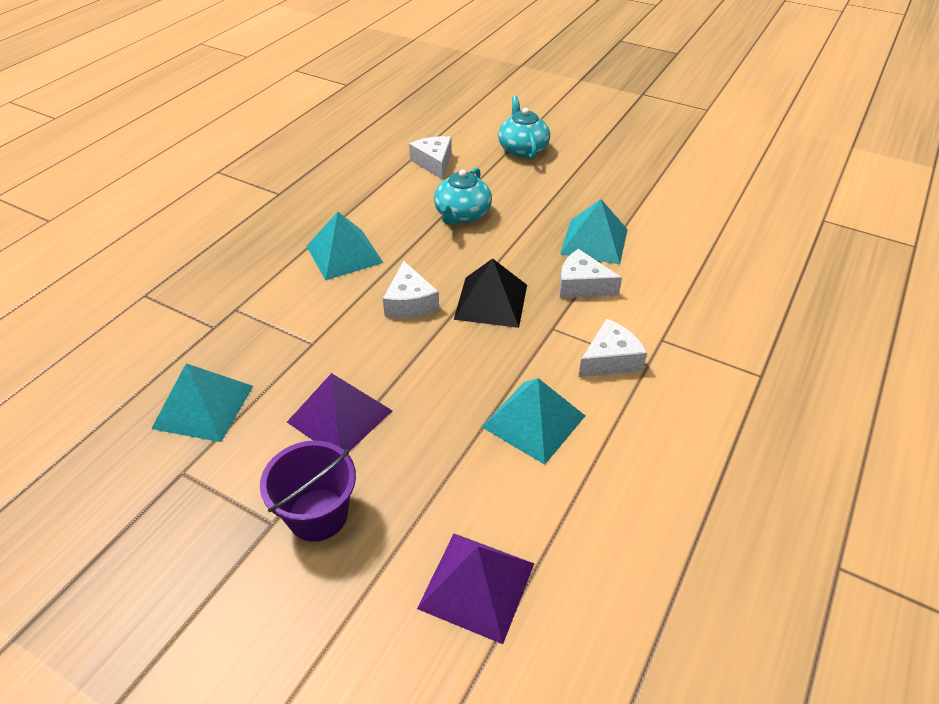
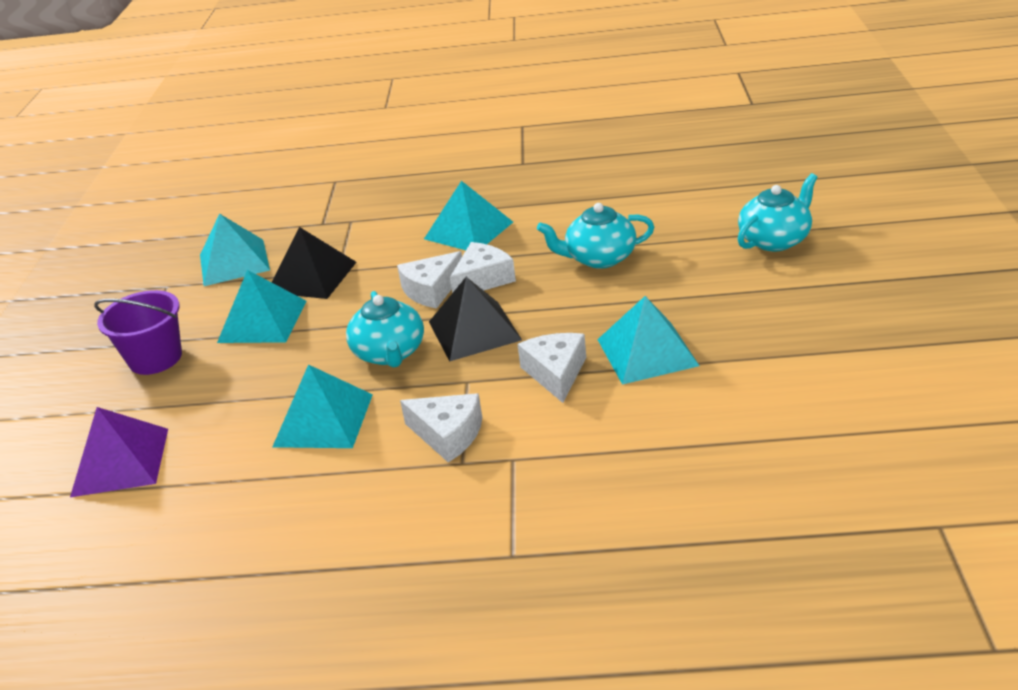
camera: 65 degrees right, 10 degrees down
purple pyramid [287,373,392,452] -> turquoise pyramid [217,270,307,343]
white cheese [409,136,452,180] -> white cheese moved to [450,242,516,293]
none -> black pyramid [272,227,356,299]
none -> turquoise teapot [346,291,424,368]

